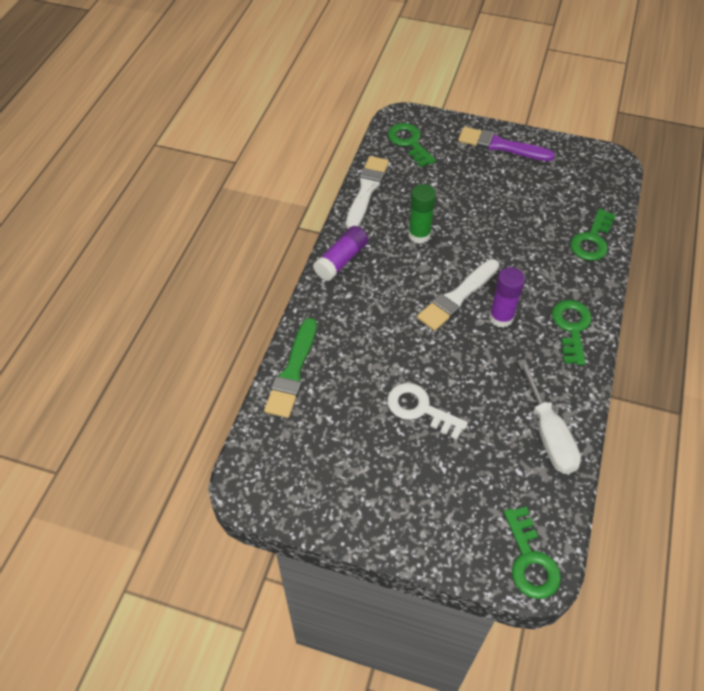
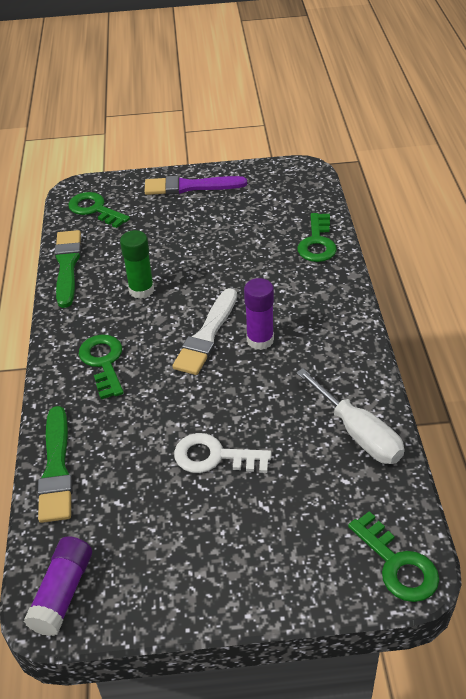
camera: 20 degrees left, 10 degrees down
purple glue stick [313,226,368,281] -> purple glue stick moved to [24,536,92,636]
white brush [346,156,389,229] -> green brush [54,230,81,308]
green key [552,300,592,365] -> green key moved to [79,334,124,399]

